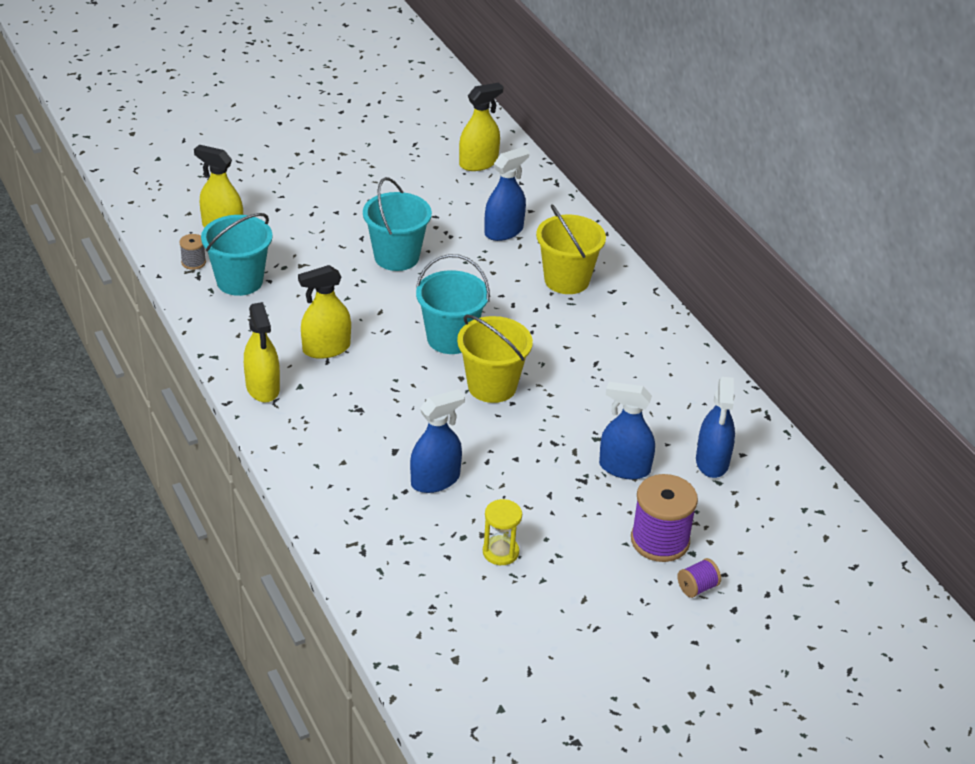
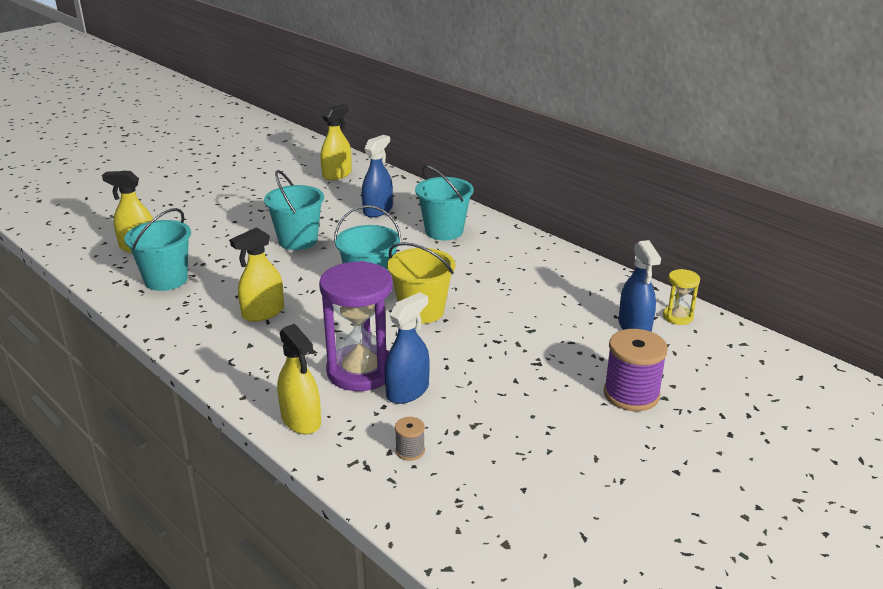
camera: 15 degrees left, 10 degrees down
grey spool [179,234,206,270] -> grey spool moved to [395,417,425,461]
yellow spray bottle [244,302,280,402] -> yellow spray bottle moved to [277,324,321,434]
yellow hourglass [483,499,522,565] -> yellow hourglass moved to [663,269,700,325]
yellow bucket [536,205,606,294] -> turquoise bucket [415,165,473,240]
blue spray bottle [599,382,655,480] -> none
purple spool [677,558,721,598] -> none
none -> purple hourglass [319,261,393,391]

